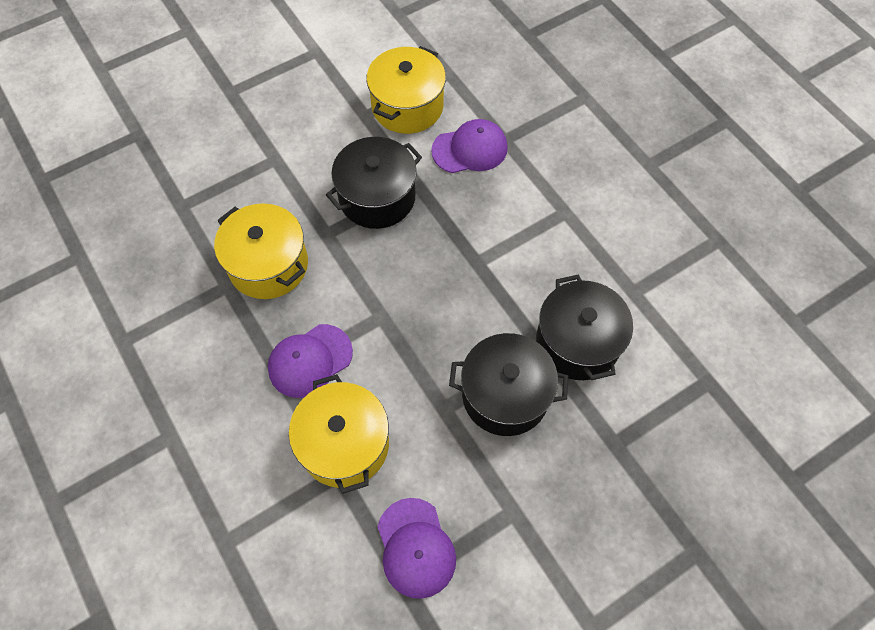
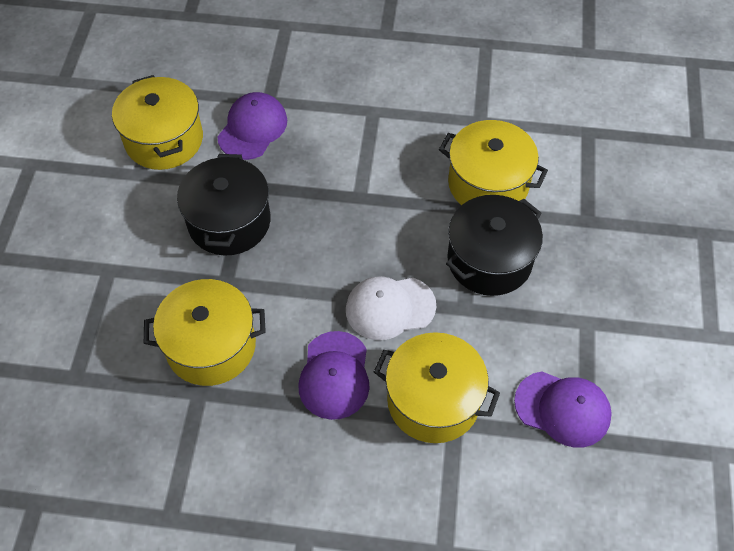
camera: 50 degrees left, 5 degrees down
black pot [536,275,633,380] -> yellow pot [439,120,548,205]
none -> white cap [346,276,436,340]

